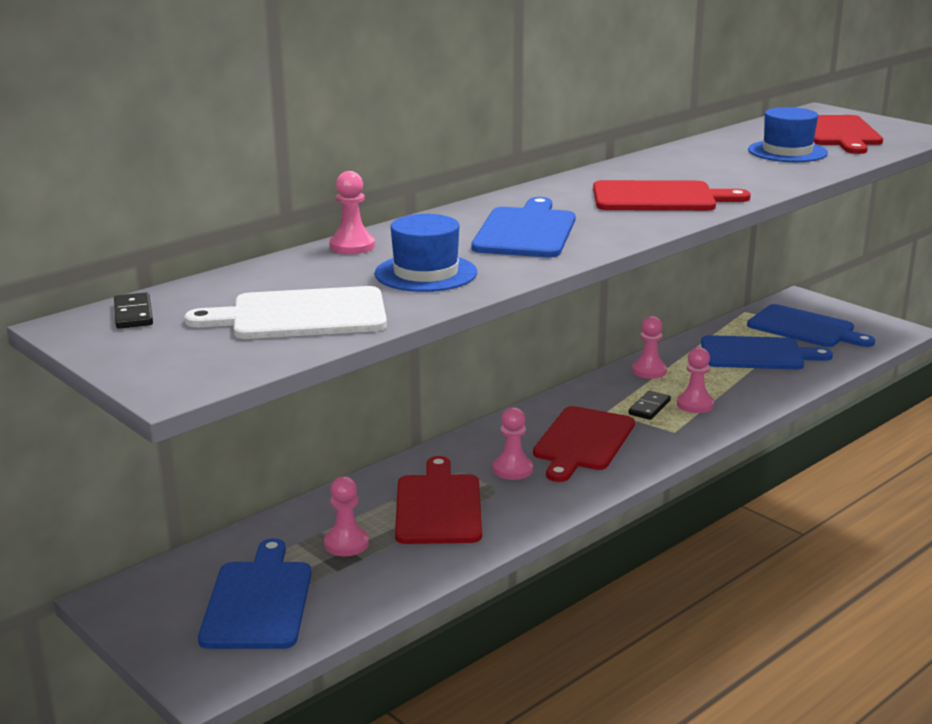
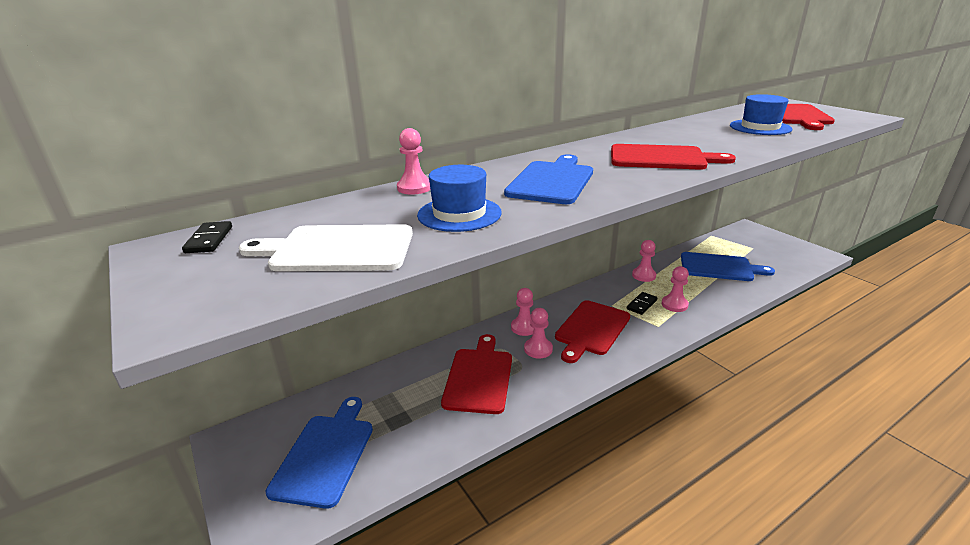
camera: 10 degrees right, 5 degrees up
pink pawn [324,476,369,556] -> pink pawn moved to [511,288,534,336]
blue cutting board [747,304,875,347] -> none

